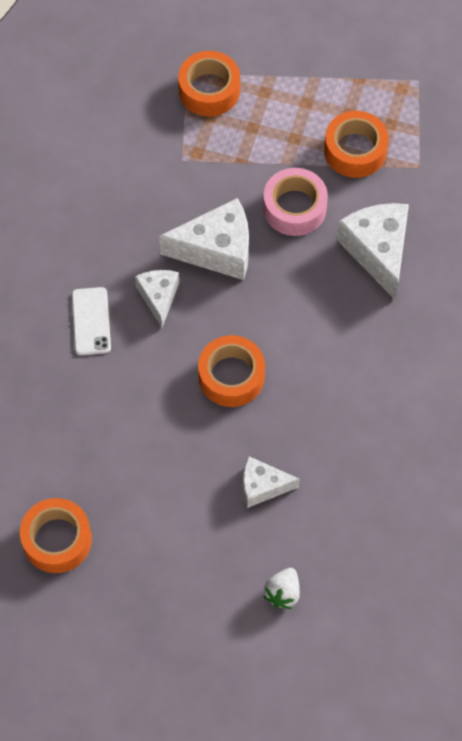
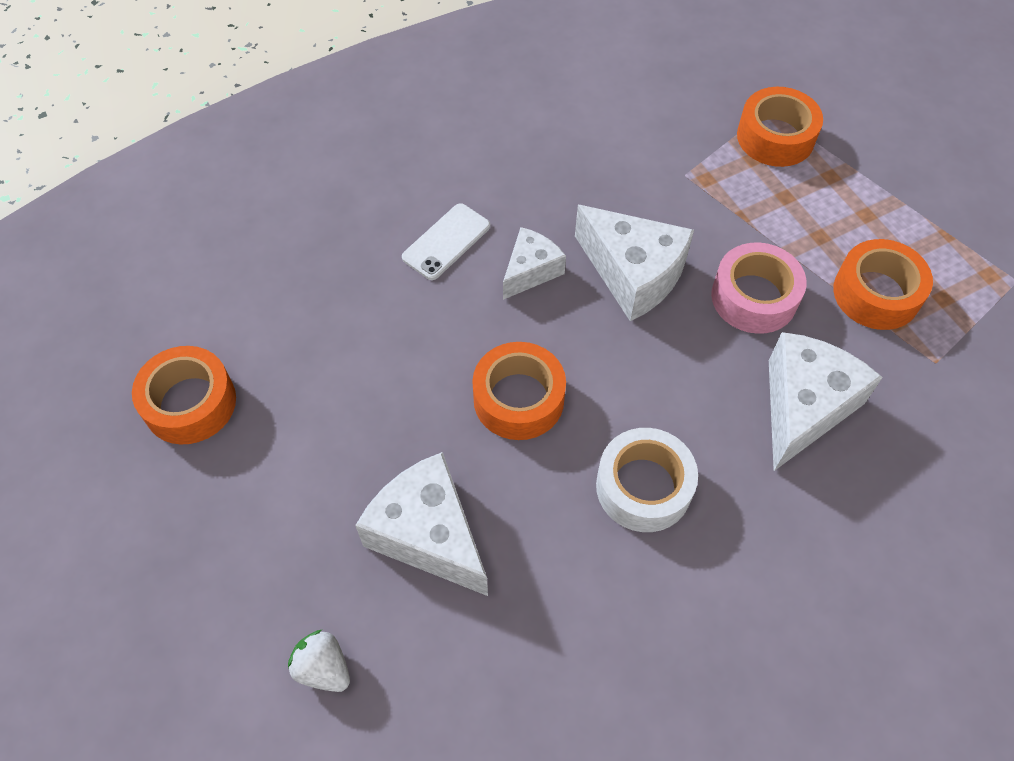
camera: 45 degrees right, 5 degrees down
white cheese [243,456,300,508] -> white cheese [355,452,488,596], size x1.67
white strawberry [263,568,300,609] -> white strawberry turned 60 degrees clockwise [288,630,350,692]
none -> white tape [596,428,698,532]

